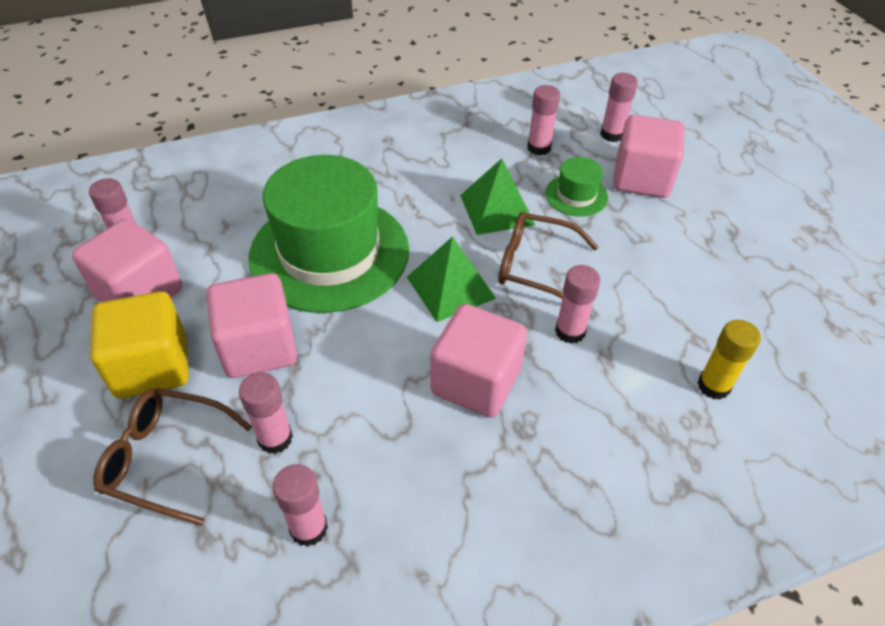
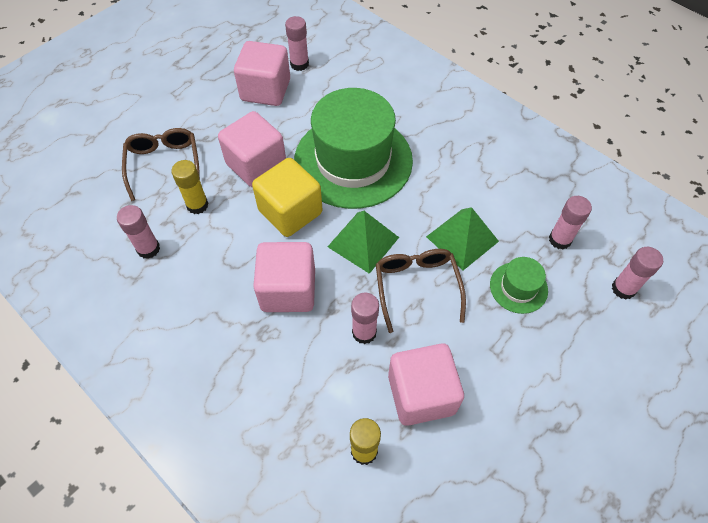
camera: 65 degrees right, 10 degrees up
yellow cube [90,291,189,399] -> yellow cube moved to [252,158,323,237]
pink glue stick [239,372,293,454] -> yellow glue stick [171,160,209,214]
pink cube [613,115,685,198] -> pink cube moved to [388,343,464,426]

